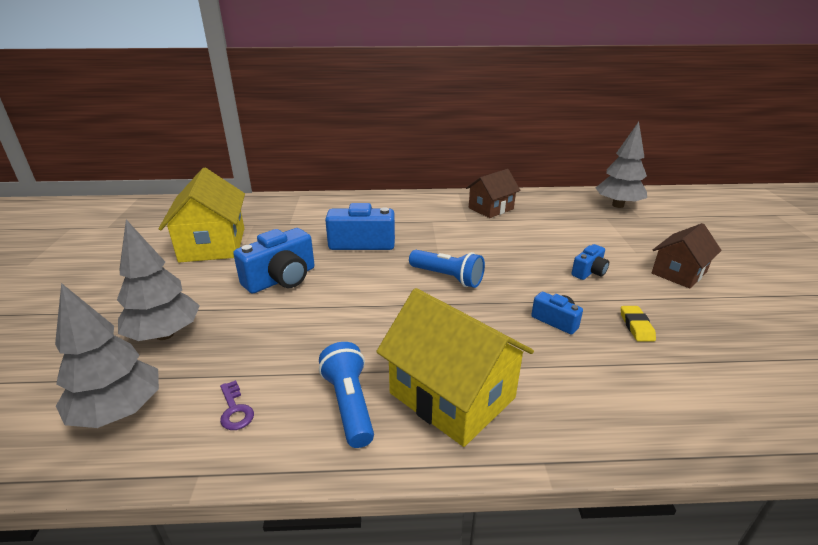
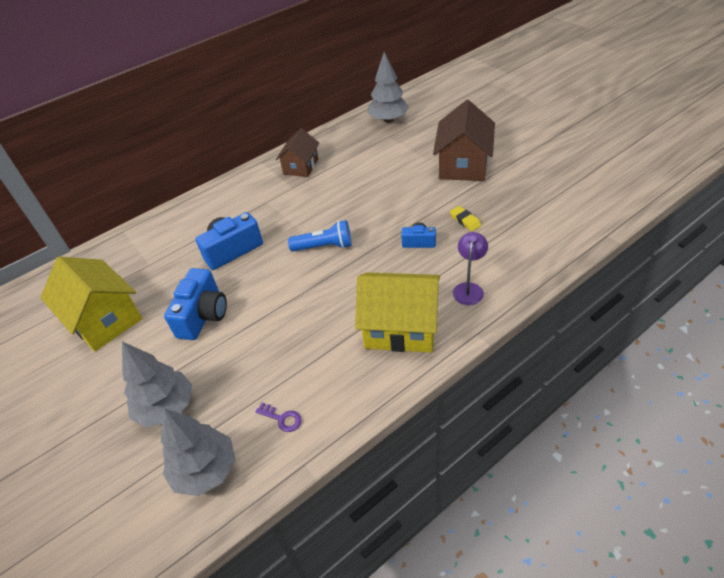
camera: 30 degrees left, 15 degrees up
blue flashlight [319,342,374,448] -> none
blue camera [571,244,609,280] -> none
brown house [652,223,722,289] -> brown house [433,100,495,181], size x1.59
none -> purple lamp [453,232,488,305]

